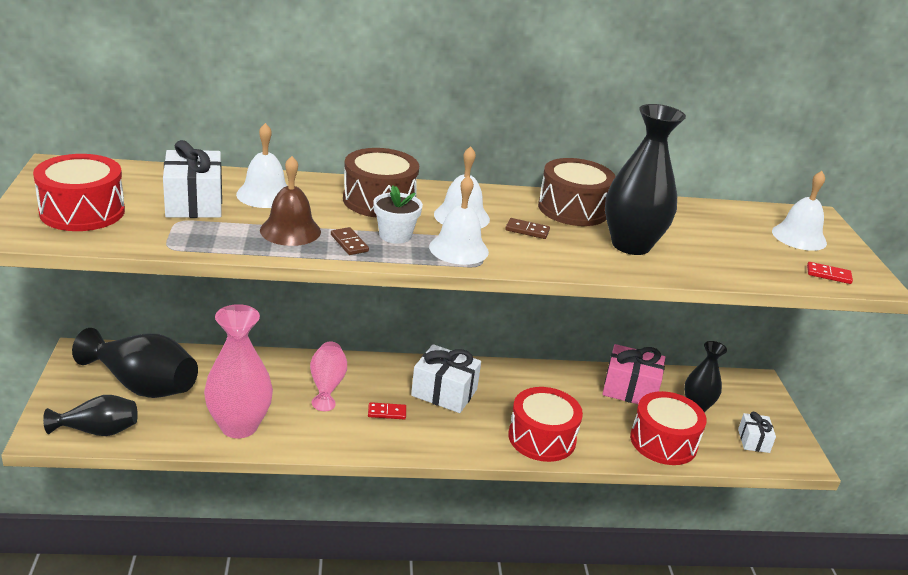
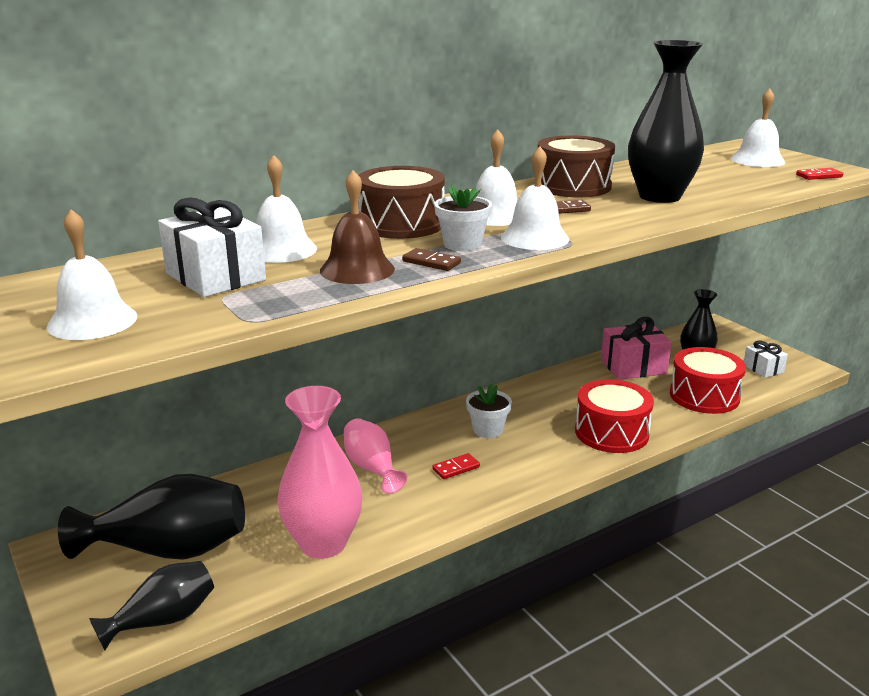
camera: 25 degrees left, 5 degrees down
red drum [33,154,125,231] -> white bell [47,209,137,340]
white gift [411,344,481,413] -> white flower pot [466,384,512,438]

